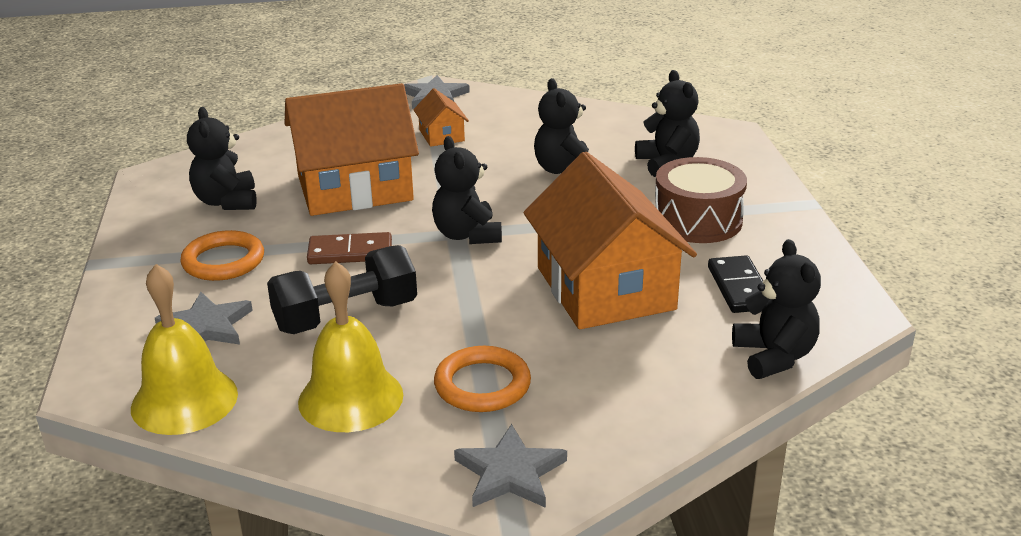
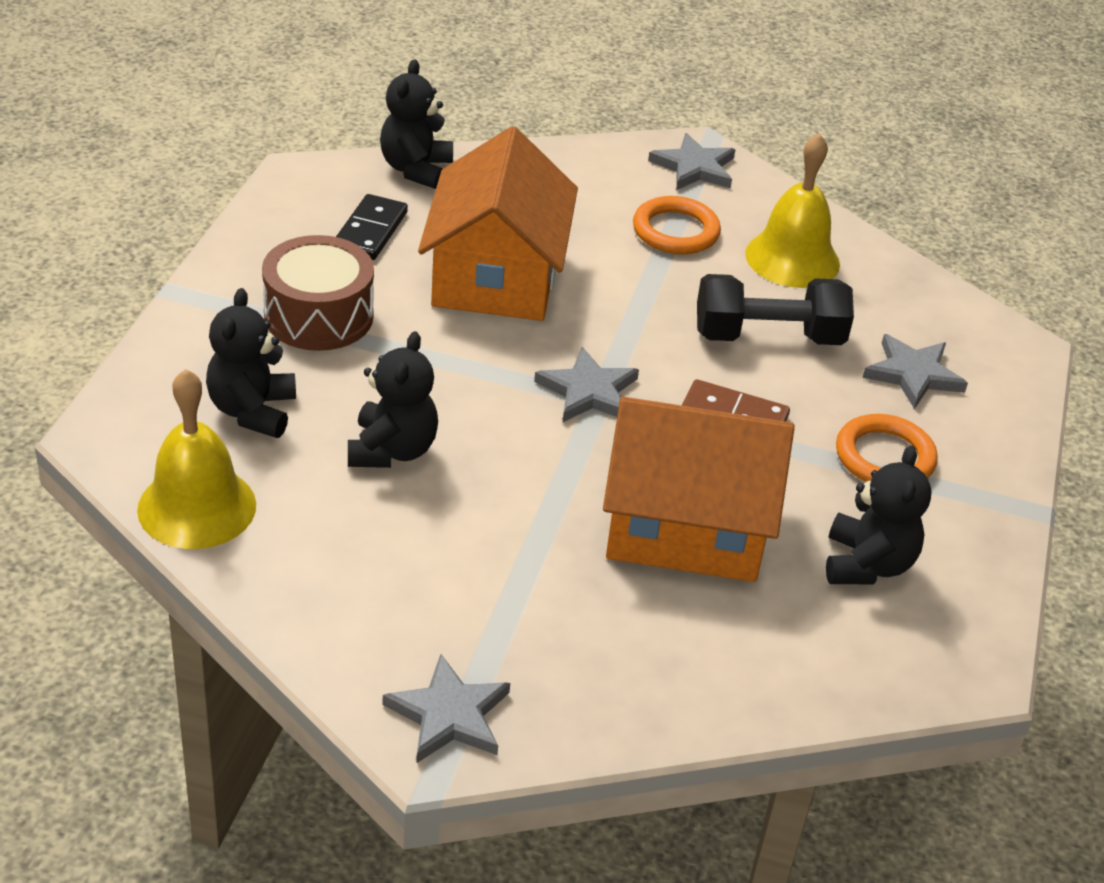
camera: 160 degrees left, 10 degrees up
yellow bell [131,264,238,435] -> yellow bell moved to [137,369,256,549]
orange house [413,88,469,147] -> none
black teddy bear [432,136,502,244] -> grey star [534,347,639,423]

